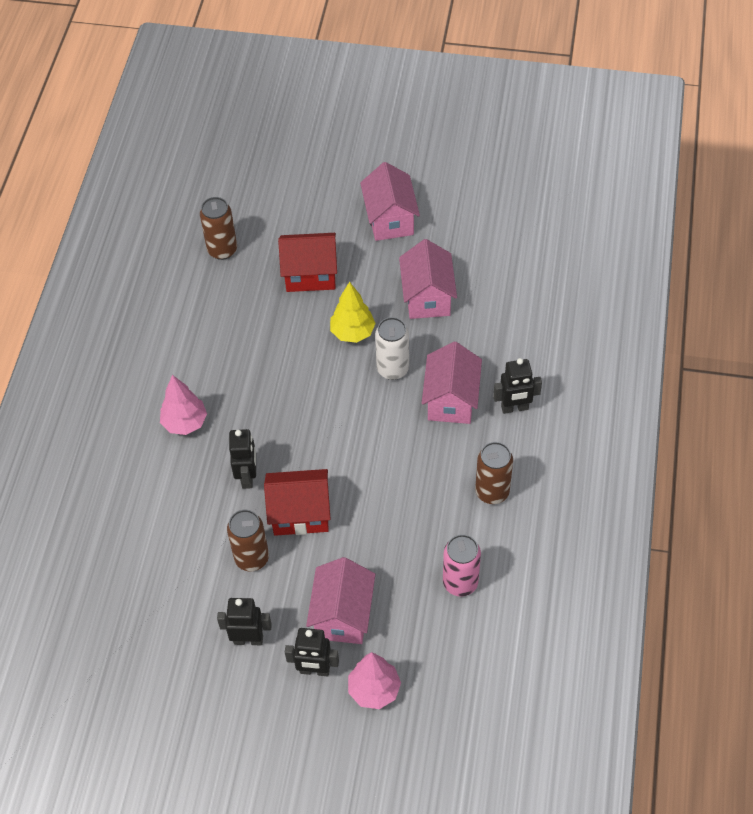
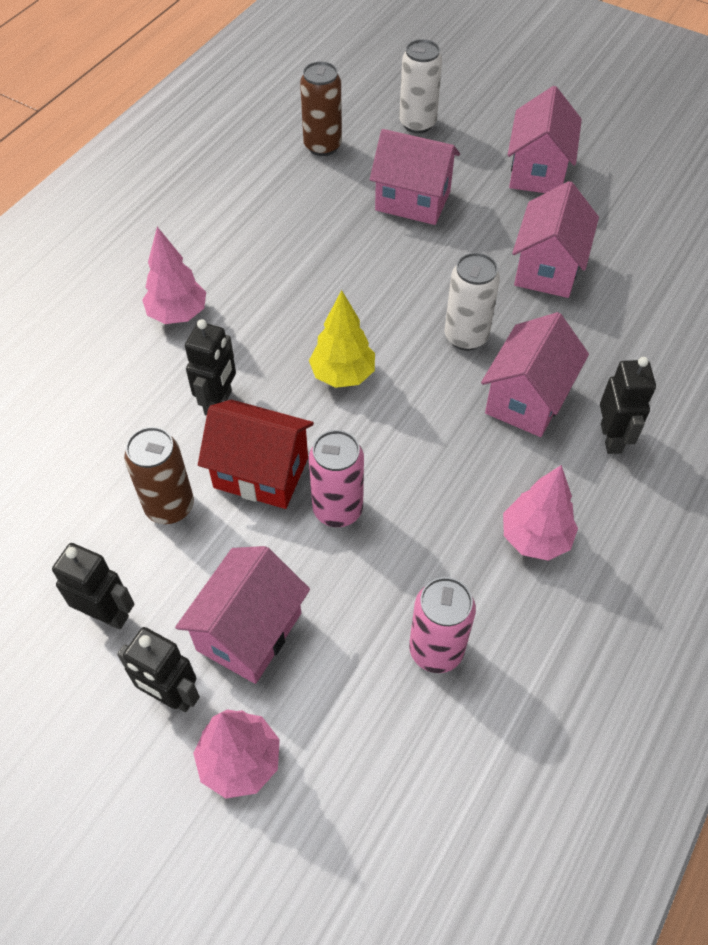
camera: 20 degrees right, 0 degrees up
red house [278,233,337,292] -> pink house [370,129,460,225]
yellow tree [330,281,376,343] -> yellow tree moved to [309,290,375,388]
brown can [475,442,513,504] -> pink tree [503,465,578,561]
black robot [493,358,542,414] -> black robot turned 105 degrees counterclockwise [600,357,656,454]
none -> pink can [309,430,364,527]
none -> white can [399,39,442,133]

